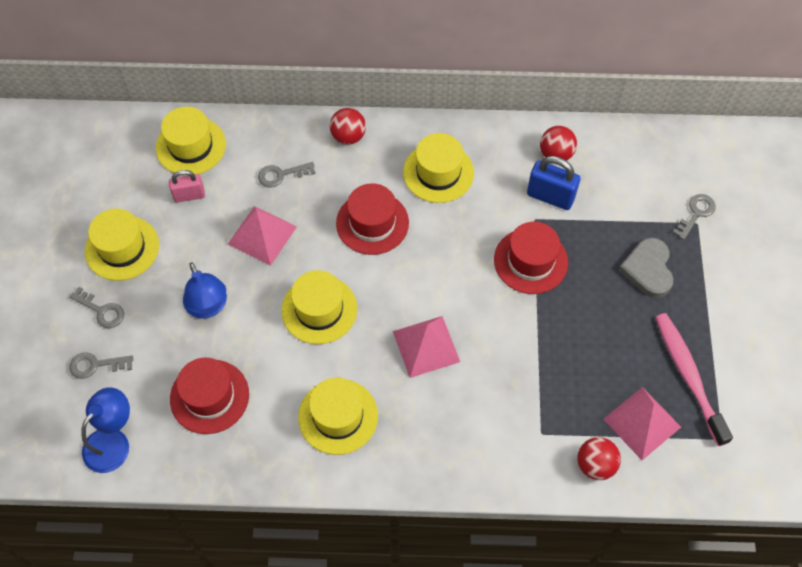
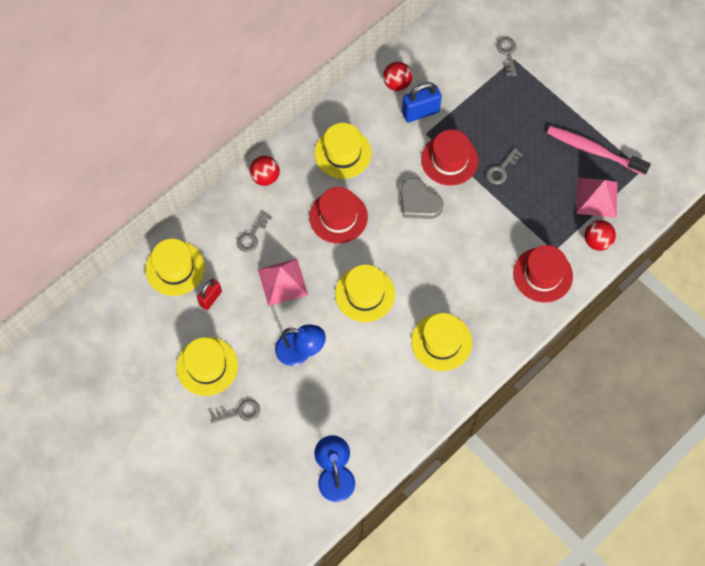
camera: 45 degrees left, 5 degrees up
grey key [69,352,133,379] -> grey key moved to [486,148,523,184]
pink padlock [169,170,205,203] -> red padlock [197,279,222,310]
red hat [170,358,249,434] -> red hat moved to [513,245,573,303]
pink pyramid [393,316,460,378] -> none
grey heart [618,238,674,298] -> grey heart moved to [400,178,444,219]

